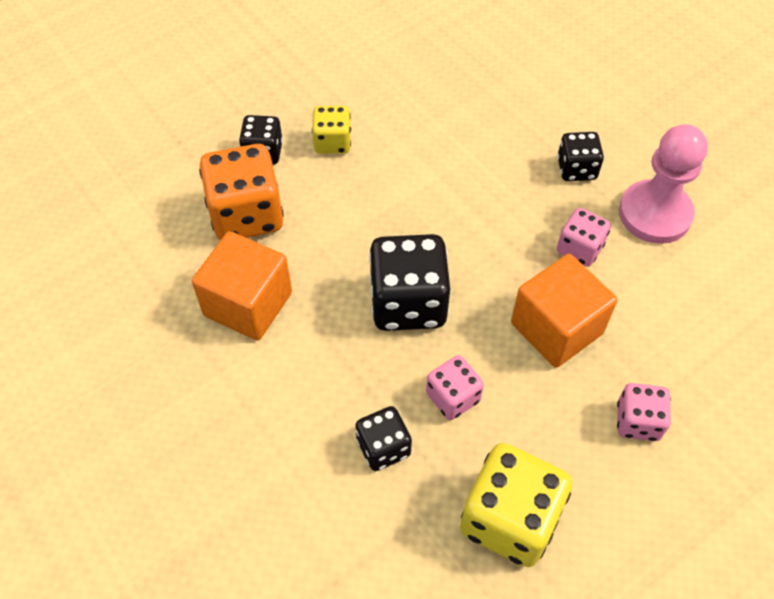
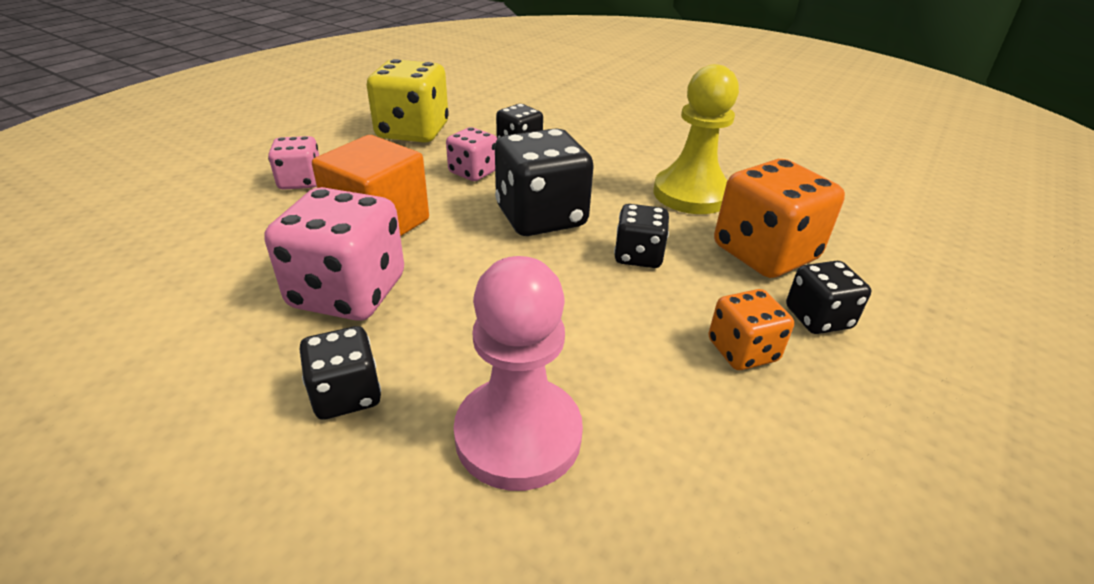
camera: 160 degrees right, 20 degrees down
orange cube [192,231,292,341] -> yellow pawn [654,64,739,214]
yellow dice [312,106,351,154] -> orange dice [709,289,794,370]
pink dice [557,208,611,267] -> pink dice [264,187,404,321], size x1.78
pink pawn [619,124,708,244] -> pink pawn moved to [454,256,583,491]
none -> black dice [614,204,669,268]

